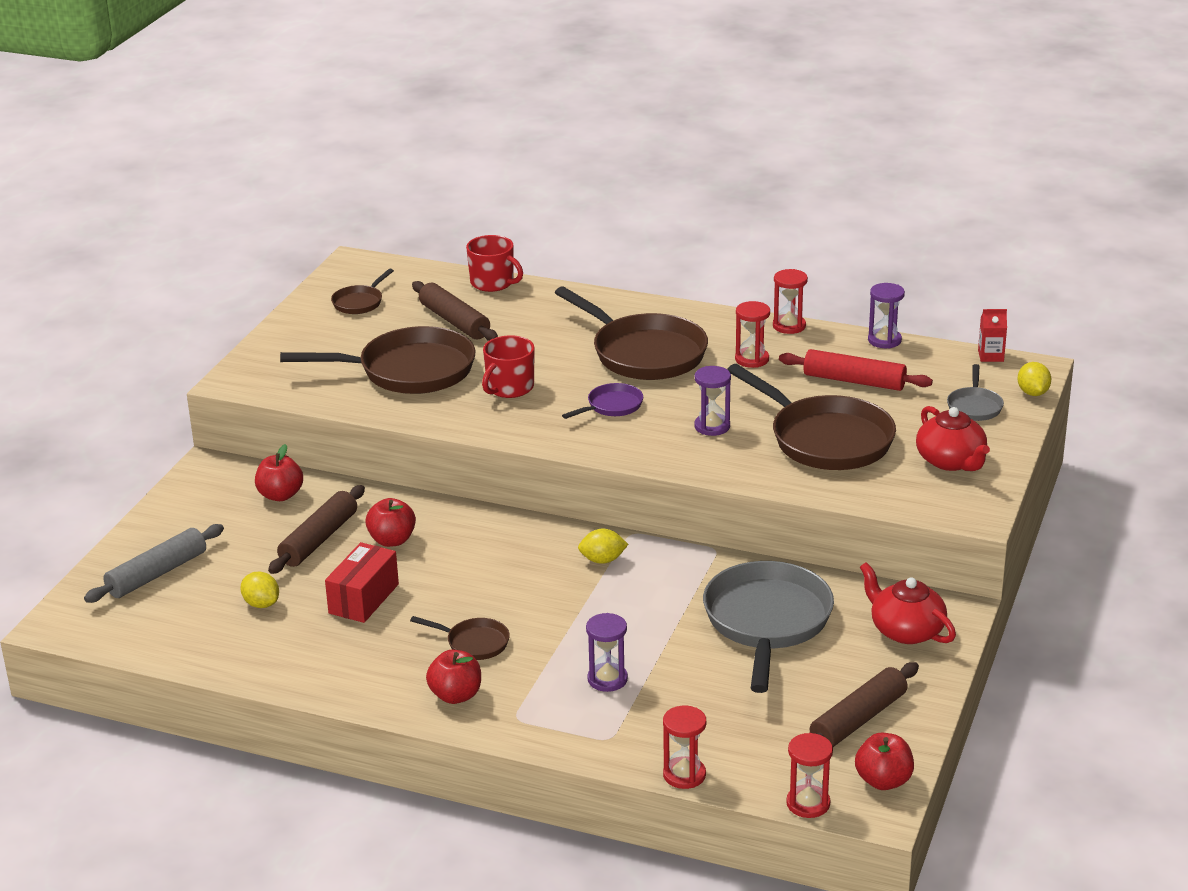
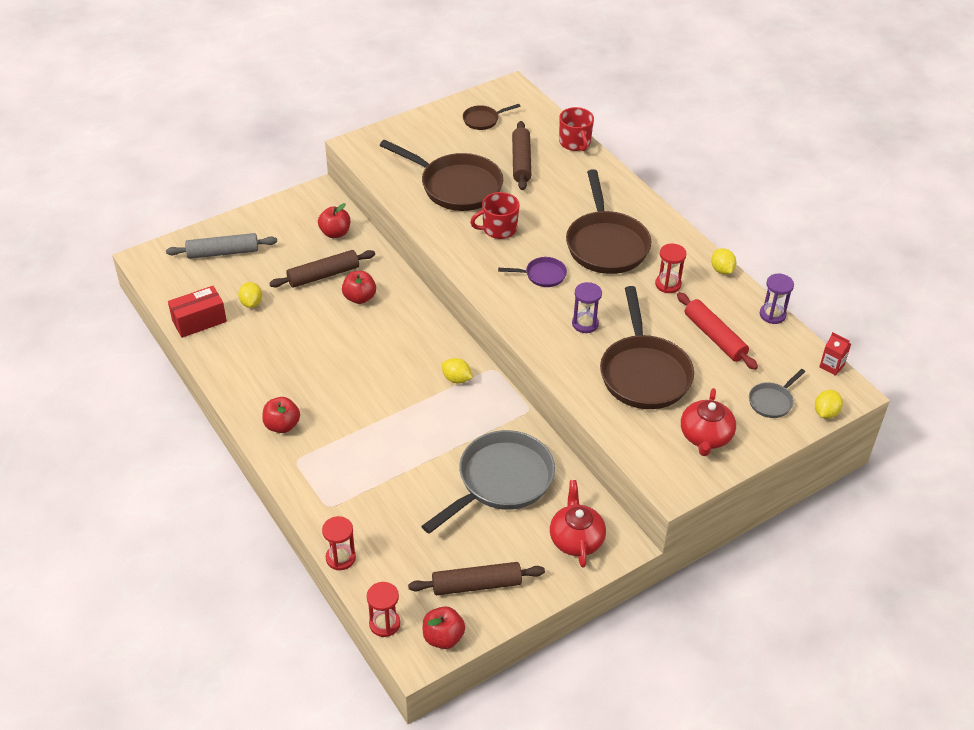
camera: 35 degrees right, 15 degrees up
red box [325,542,399,623] -> red box moved to [168,286,227,338]
brown pan [410,616,510,660] -> none
purple hourglass [586,613,628,692] -> none
red hourglass [773,269,808,334] -> yellow lemon [711,248,736,274]

